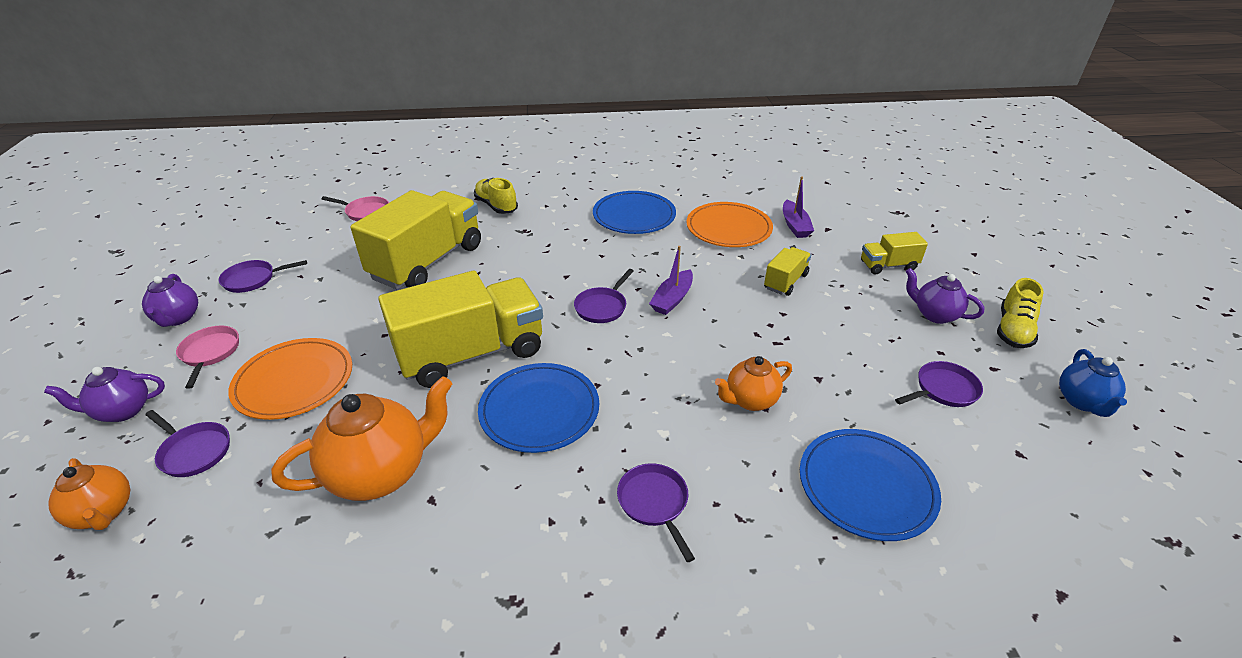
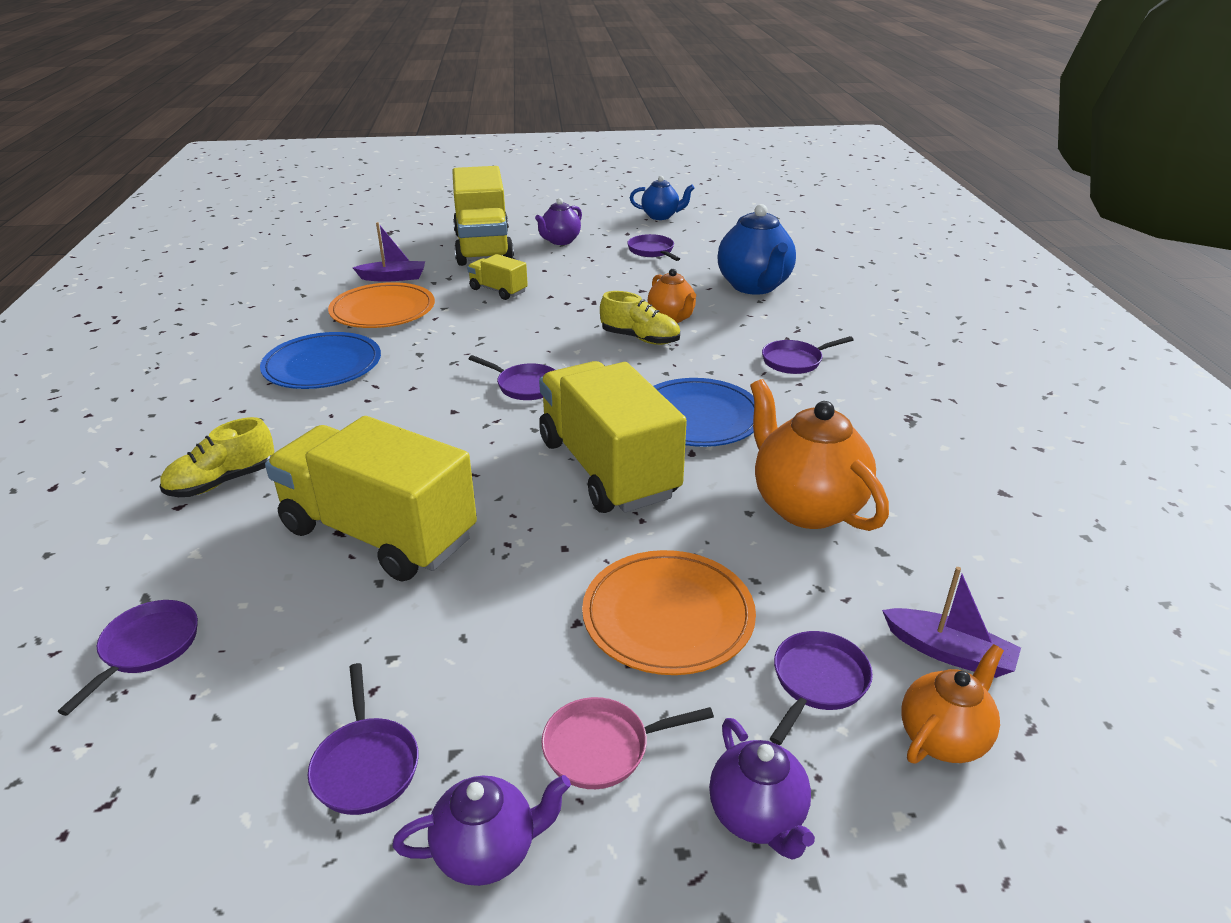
camera: 90 degrees left, 5 degrees down
pink pan [321,196,389,221] -> purple pan [58,600,198,716]
purple boat [649,246,693,315] -> purple boat moved to [882,567,1021,678]
blue plate [800,429,941,541] -> blue teapot [718,204,796,295]
yellow truck [861,232,928,275] -> yellow truck [452,166,514,266], size x2.15
yellow shoe [997,278,1044,348] -> yellow shoe moved to [600,291,680,345]

